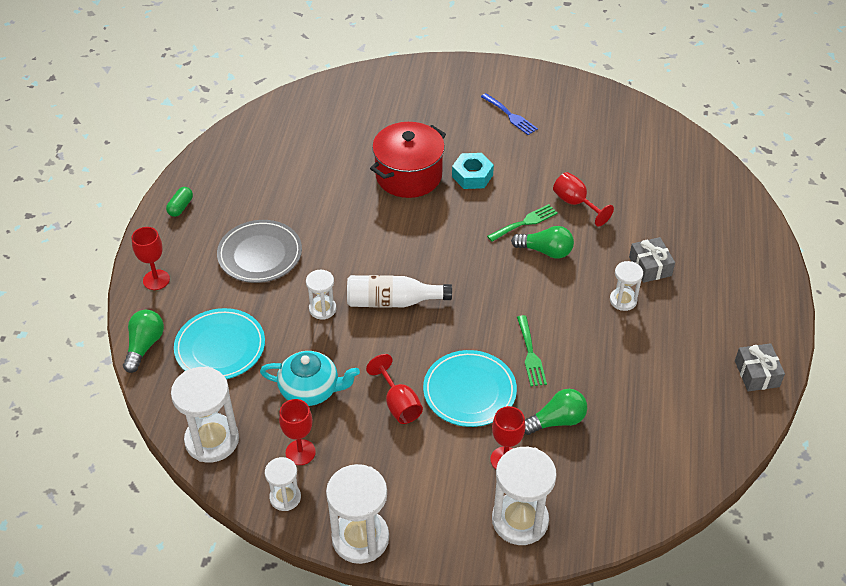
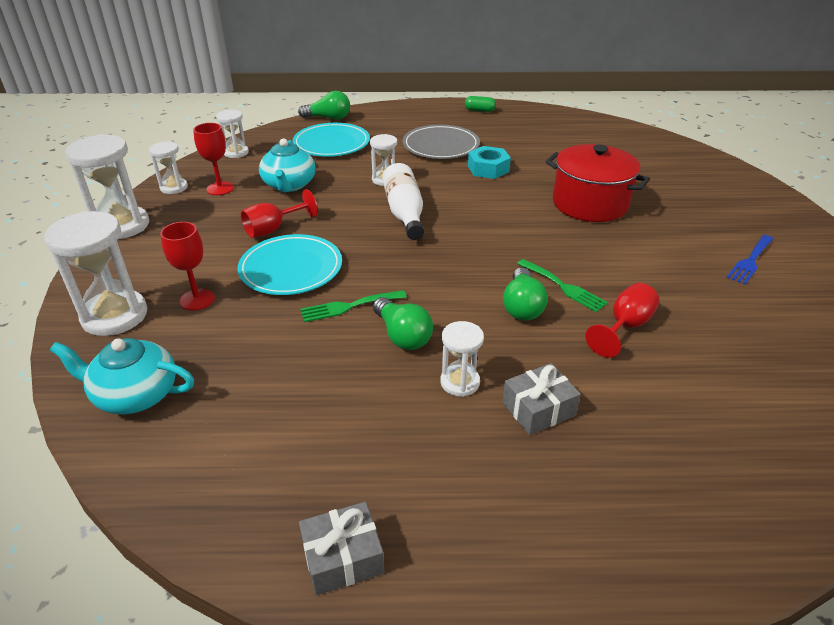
camera: 80 degrees right, 10 degrees down
red goblet [131,227,170,290] -> none
white hourglass [171,367,239,463] -> white hourglass [216,110,249,158], size x0.56
turquoise nut [452,153,494,189] -> turquoise nut moved to [468,146,511,179]
green light bulb [525,389,587,435] -> green light bulb moved to [373,297,433,350]
none -> turquoise teapot [50,338,194,414]

